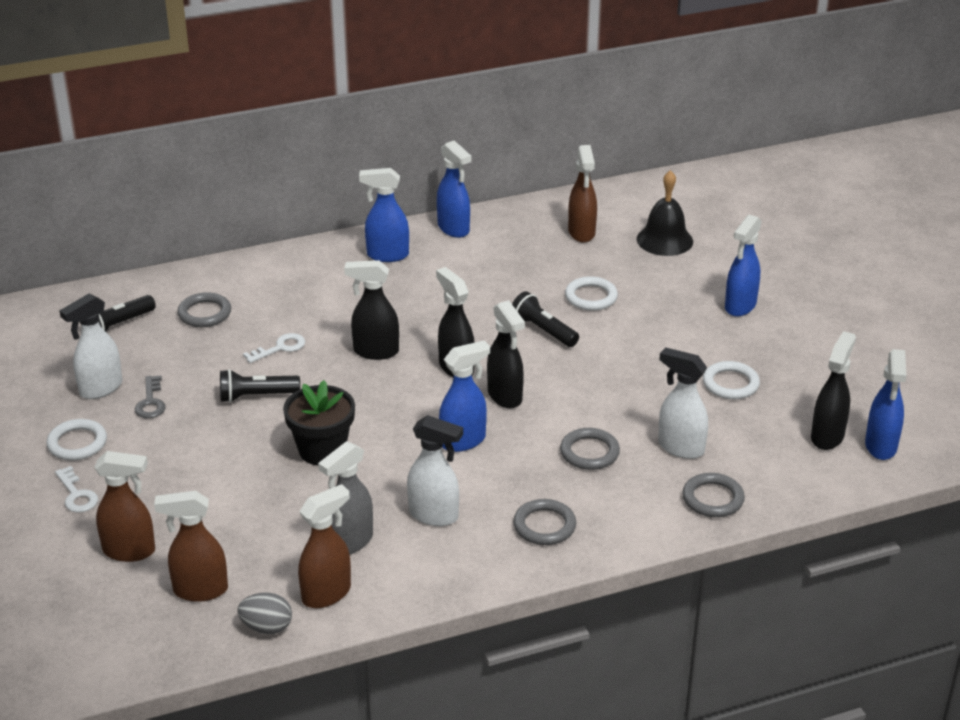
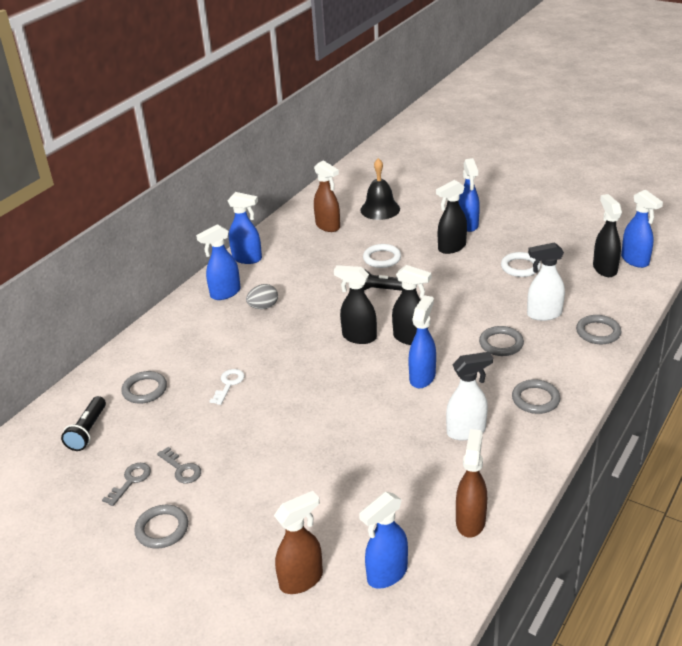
camera: 35 degrees left, 0 degrees up
white ring [47,419,107,460] -> grey ring [134,505,188,549]
white key [55,466,98,513] -> none
white spray bottle [60,294,122,399] -> grey key [102,463,151,506]
brown spray bottle [154,491,228,602] -> blue spray bottle [359,492,408,589]
black flashlight [220,369,300,403] -> none
grey egg [237,593,292,634] -> grey egg moved to [246,284,278,309]
black flower pot [283,380,355,465] -> none
grey spray bottle [318,441,373,555] -> none
black spray bottle [344,260,399,360] -> black spray bottle moved to [436,180,467,254]

